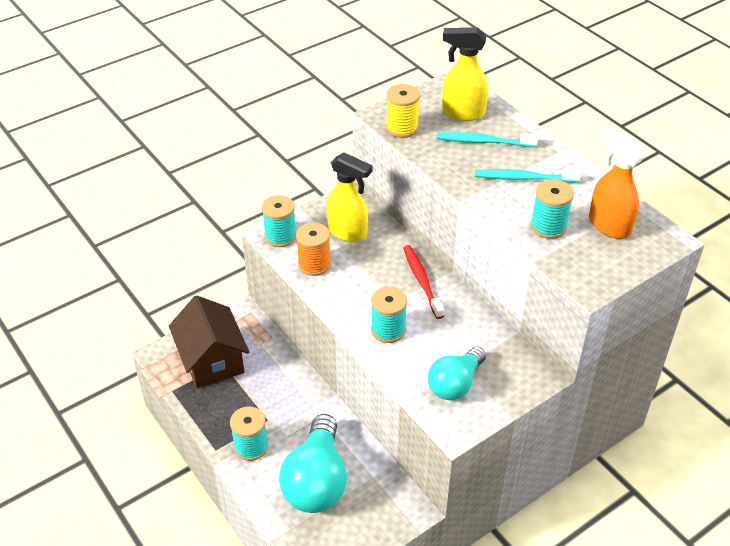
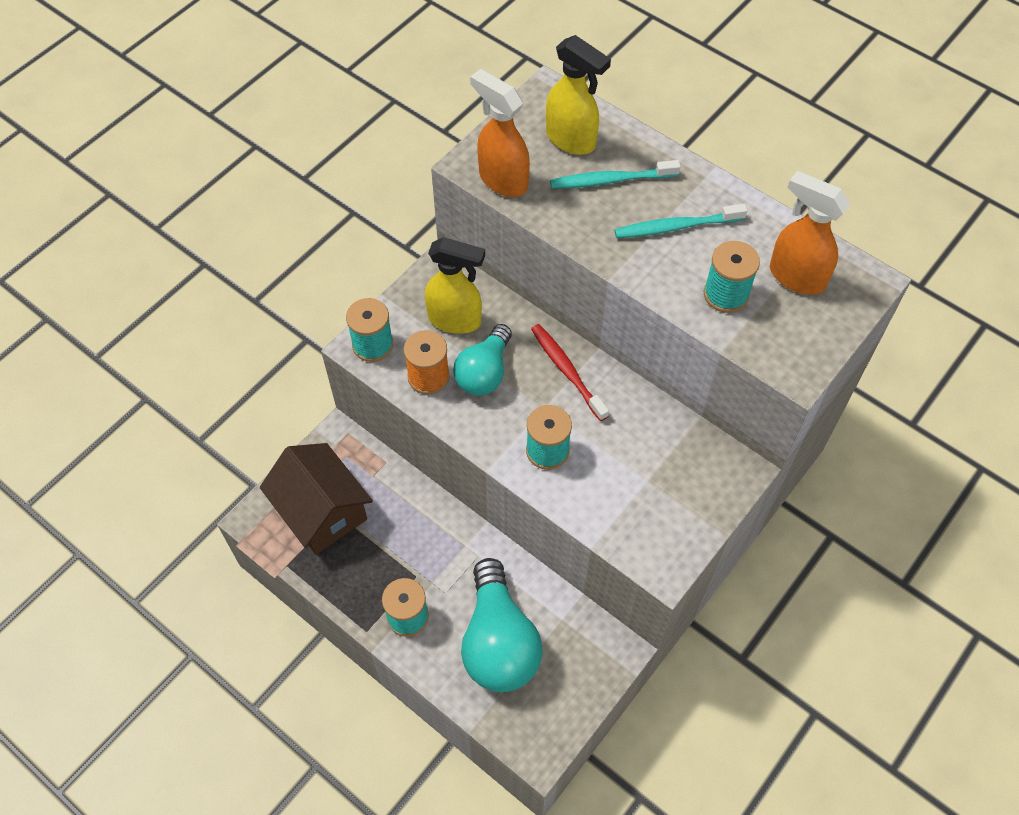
camera: 15 degrees left, 15 degrees up
yellow spool [386,84,420,138] -> orange spray bottle [470,69,530,197]
turquoise light bulb [428,347,486,400] -> turquoise light bulb moved to [453,324,512,396]
yellow spray bottle [442,27,488,121] -> yellow spray bottle turned 135 degrees counterclockwise [546,35,611,155]

